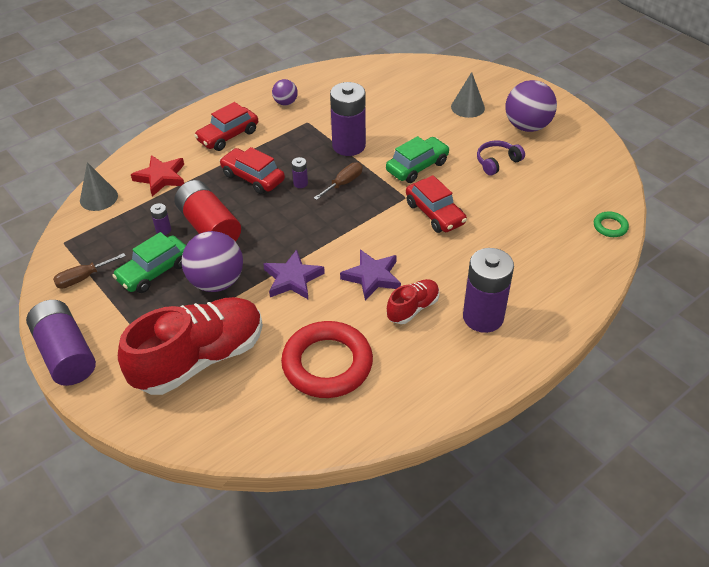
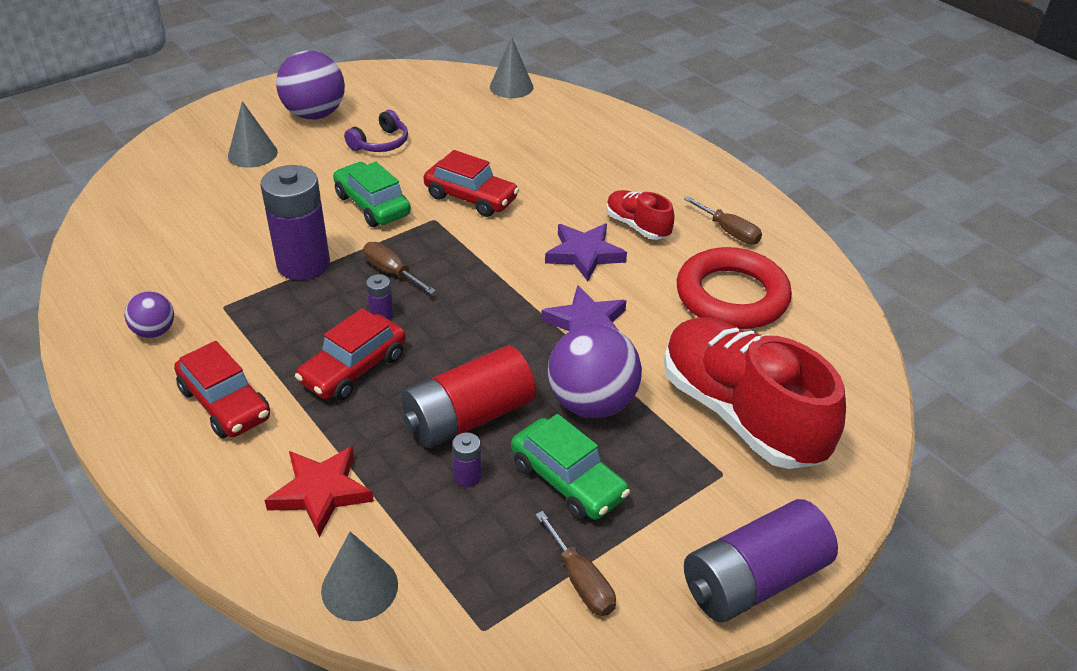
camera: 90 degrees left, 5 degrees down
red car [406,175,467,233] -> red car turned 60 degrees clockwise [424,150,519,217]
purple battery [463,248,514,333] -> none
purple headphones [477,141,525,176] -> purple headphones turned 105 degrees counterclockwise [344,110,408,152]
green ring [594,211,629,237] -> grey cone [490,37,533,98]
none -> brown screwdriver [684,196,762,244]

